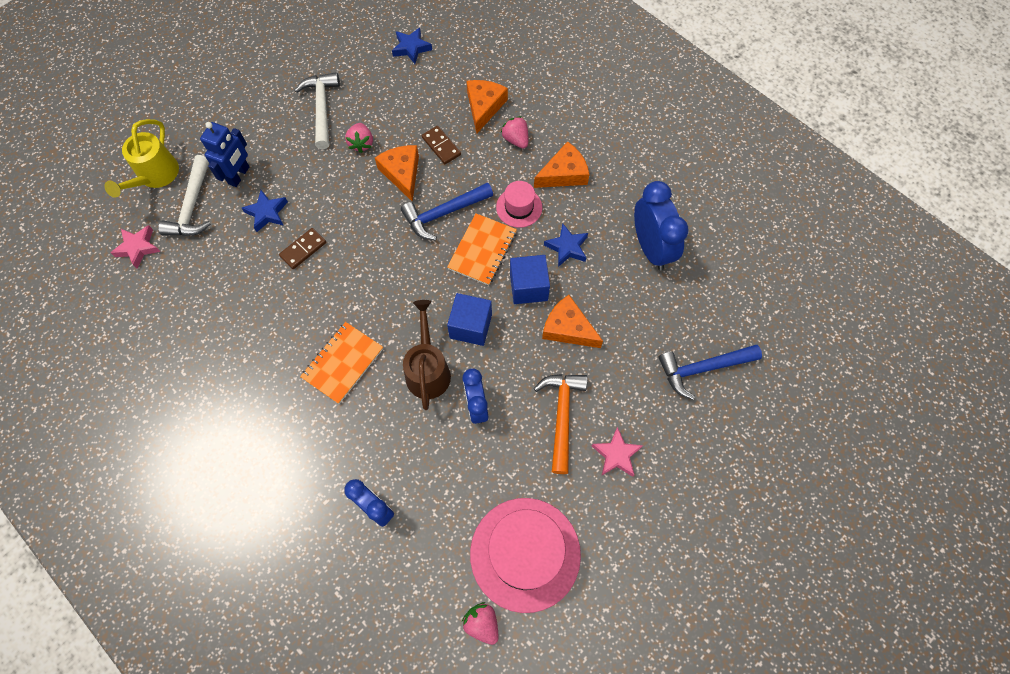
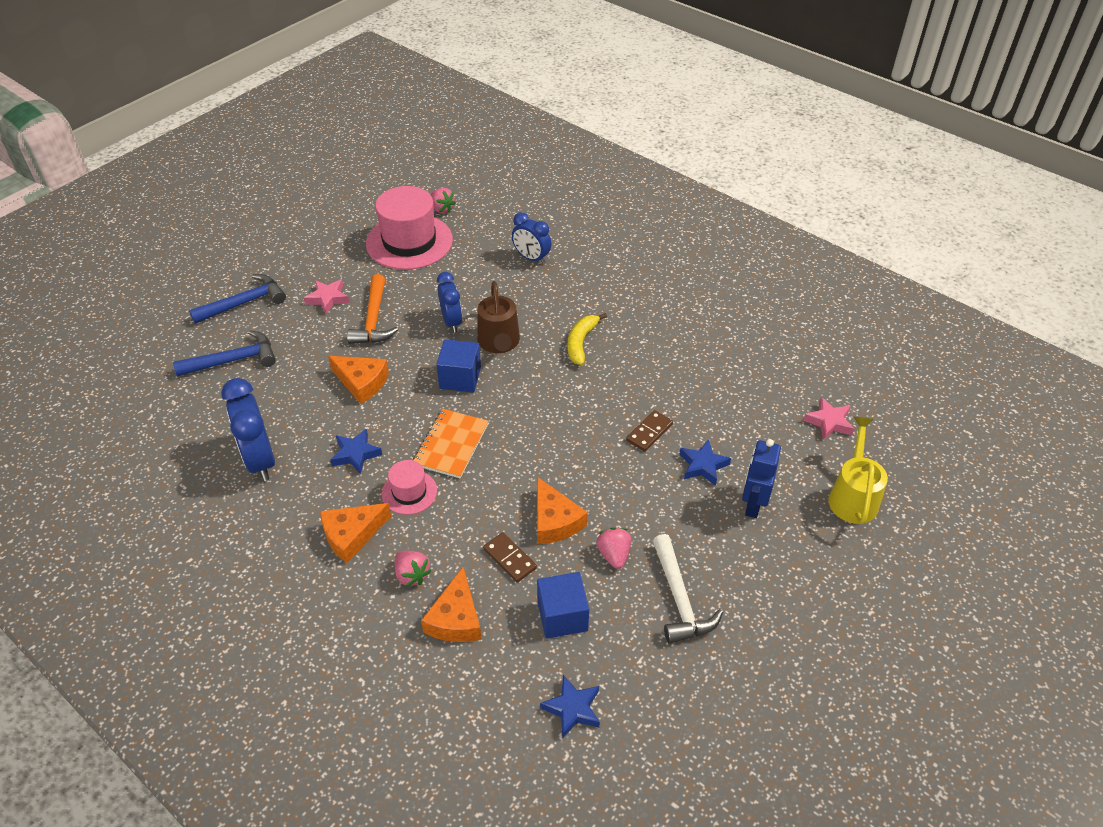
camera: 175 degrees right, 20 degrees down
white hammer [158,155,211,236] -> none
orange notebook [300,322,383,404] -> yellow banana [567,313,607,365]
blue hammer [401,182,493,240] -> blue hammer moved to [189,274,286,324]
blue cube [510,255,550,304] -> blue cube moved to [537,572,589,639]

